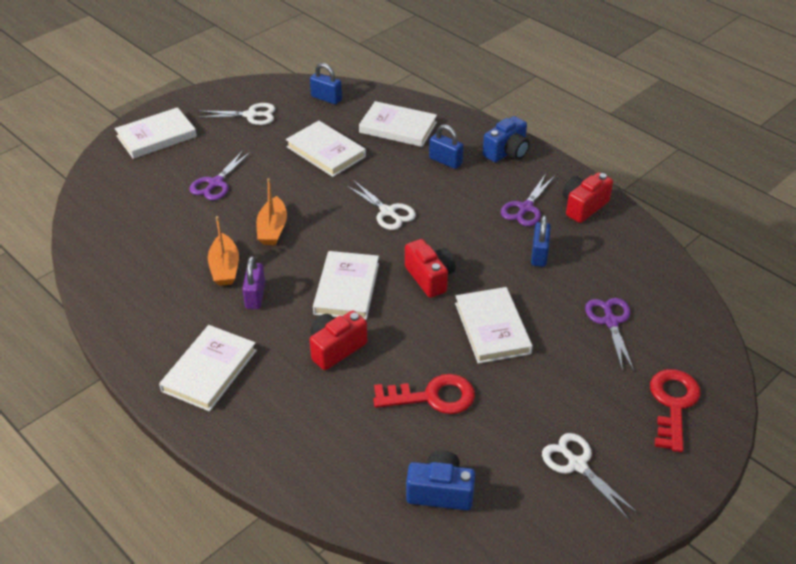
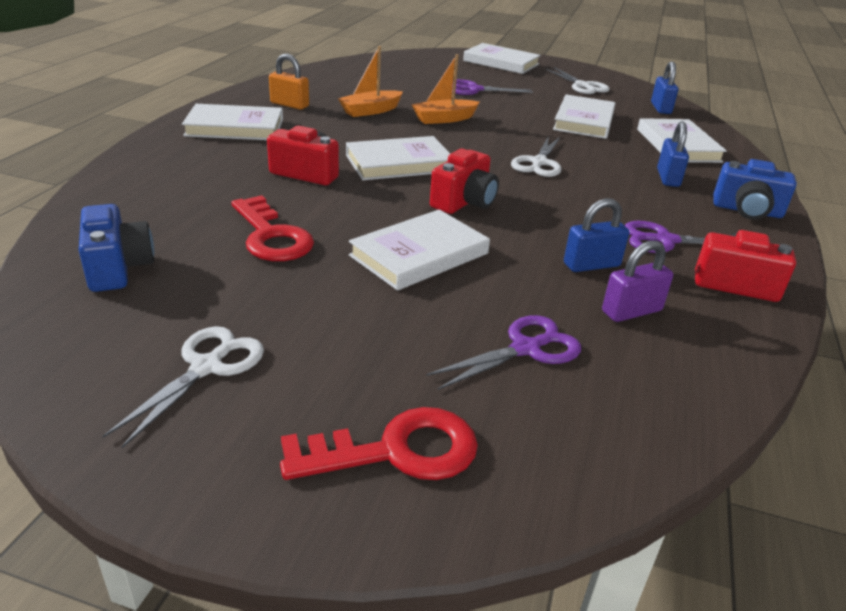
camera: 60 degrees right, 10 degrees down
purple padlock [242,256,265,309] -> purple padlock moved to [602,241,673,322]
none -> orange padlock [269,54,309,110]

